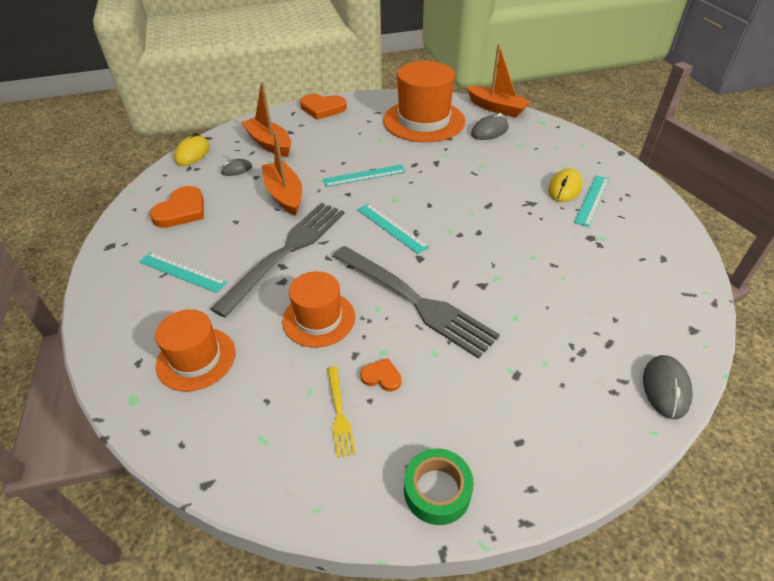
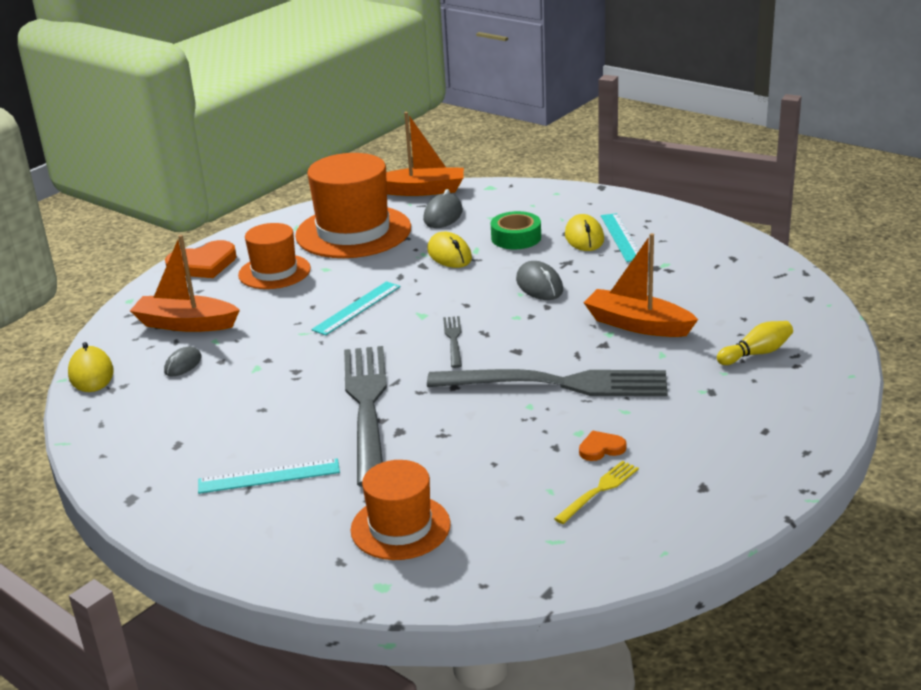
camera: 35 degrees left, 15 degrees down
orange heart [149,186,204,228] -> none
orange boat [262,132,302,216] -> orange boat moved to [584,233,698,337]
orange hat [282,271,355,347] -> orange hat moved to [238,223,311,289]
yellow fork [327,367,356,458] -> yellow fork turned 90 degrees counterclockwise [554,461,639,524]
turquoise ruler [357,203,429,254] -> grey fork [443,316,462,368]
green tape [404,448,474,525] -> green tape moved to [491,211,541,249]
grey mouse [643,355,693,419] -> grey mouse moved to [516,261,563,300]
none -> yellow mouse [427,232,472,268]
none -> yellow bowling pin [717,321,793,365]

